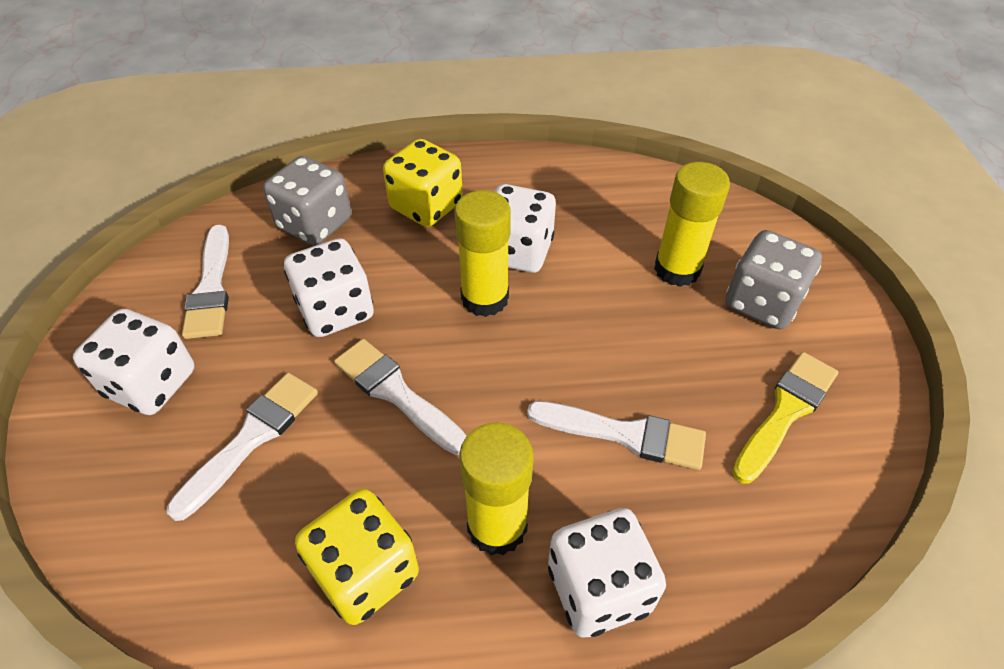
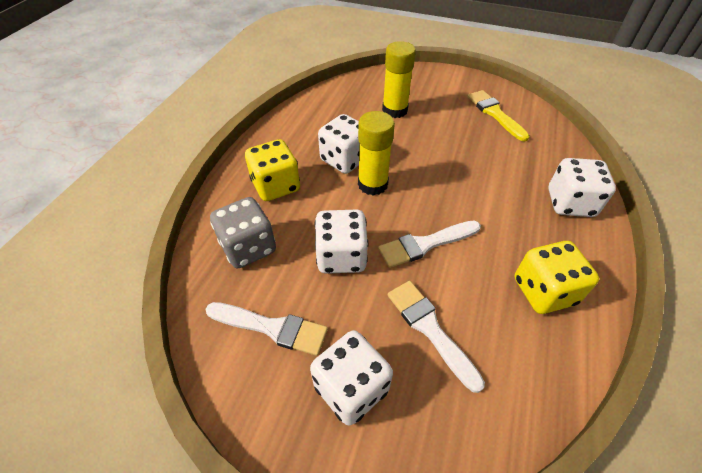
camera: 65 degrees left, 0 degrees up
yellow glue stick [459,422,534,555] -> none
white brush [527,401,706,470] -> none
grey dice [726,230,822,329] -> none

